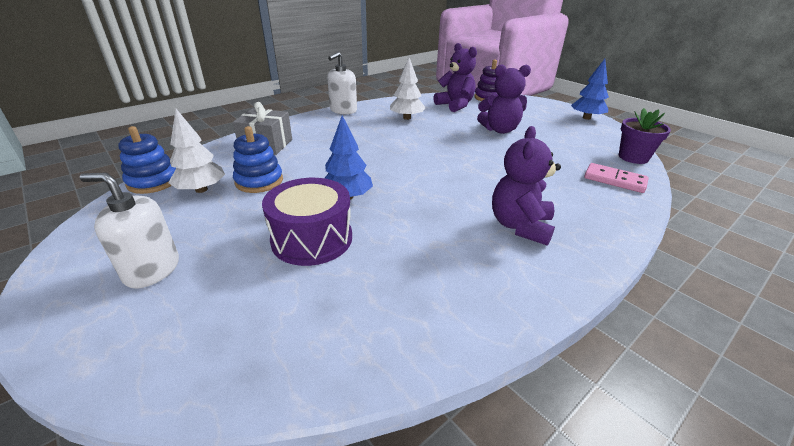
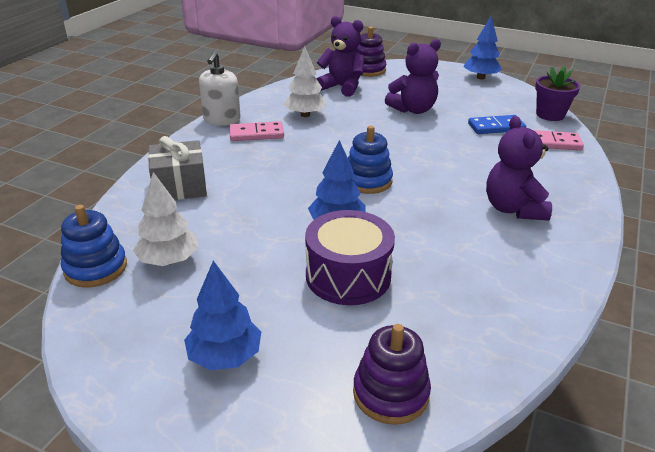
camera: 25 degrees left, 0 degrees up
white soap dispenser [80,173,179,288] -> blue tree [184,261,261,370]
blue stacking toy [233,126,283,193] -> blue stacking toy moved to [348,126,393,194]
none -> pink domino [229,121,284,141]
none -> purple stacking toy [353,324,431,425]
none -> blue domino [468,115,526,134]

